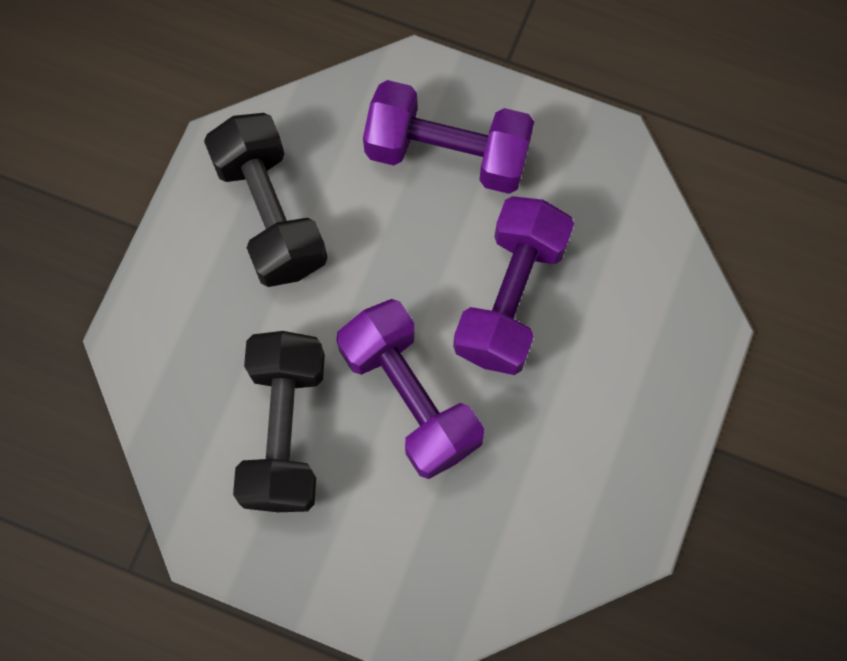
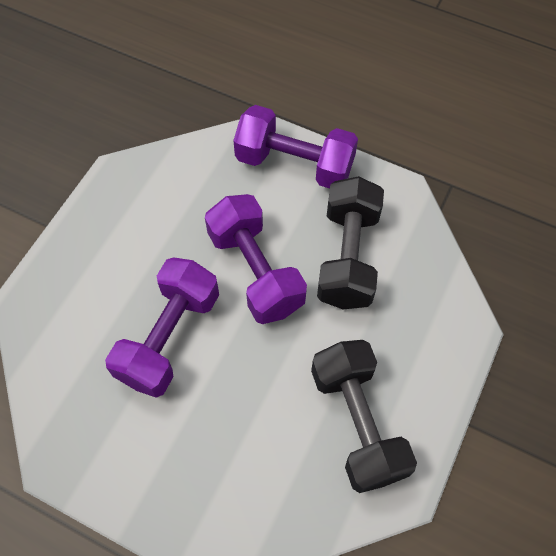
camera: 175 degrees left, 10 degrees down
purple dumbbell [363,80,534,194] -> purple dumbbell moved to [233,105,358,188]

